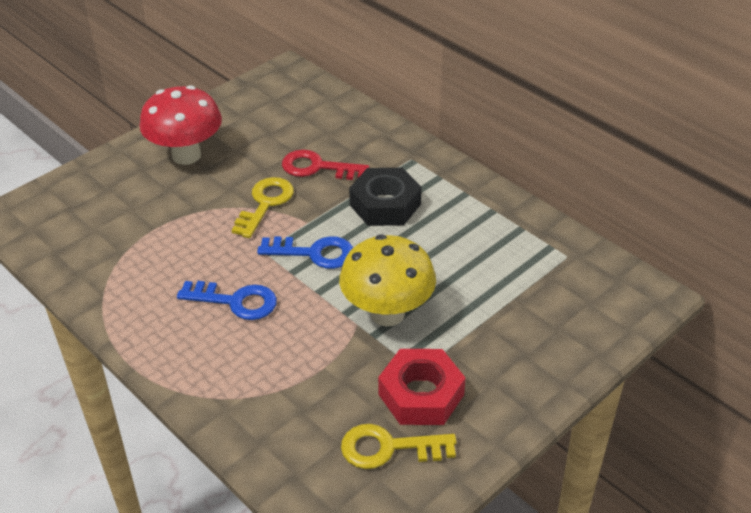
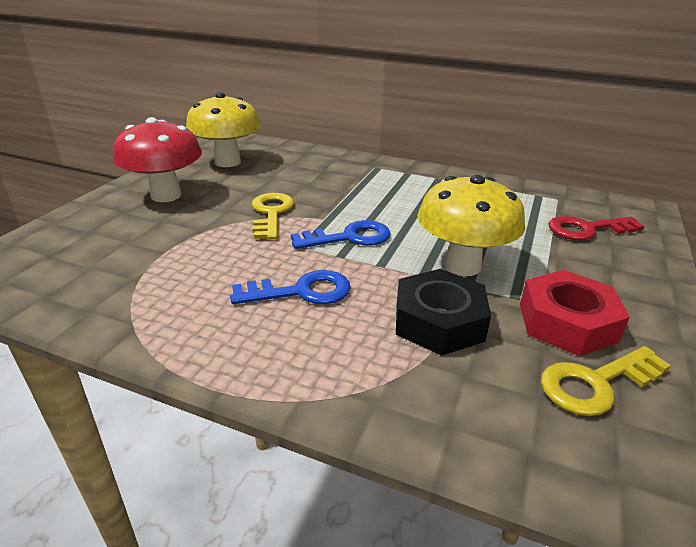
camera: 25 degrees left, 10 degrees down
red key [282,149,369,180] -> red key moved to [549,216,645,240]
black nut [349,168,421,226] -> black nut moved to [396,269,491,356]
none -> yellow mushroom [186,92,261,167]

